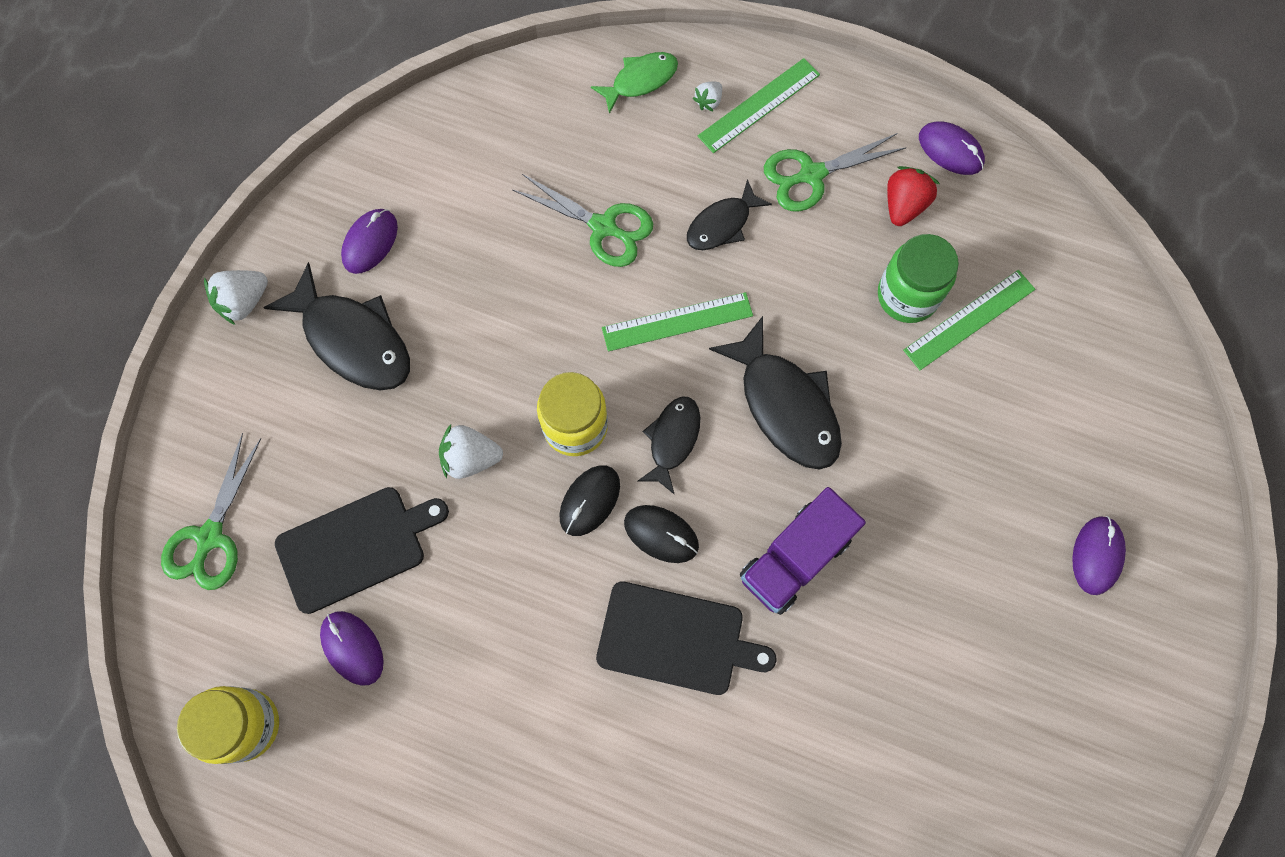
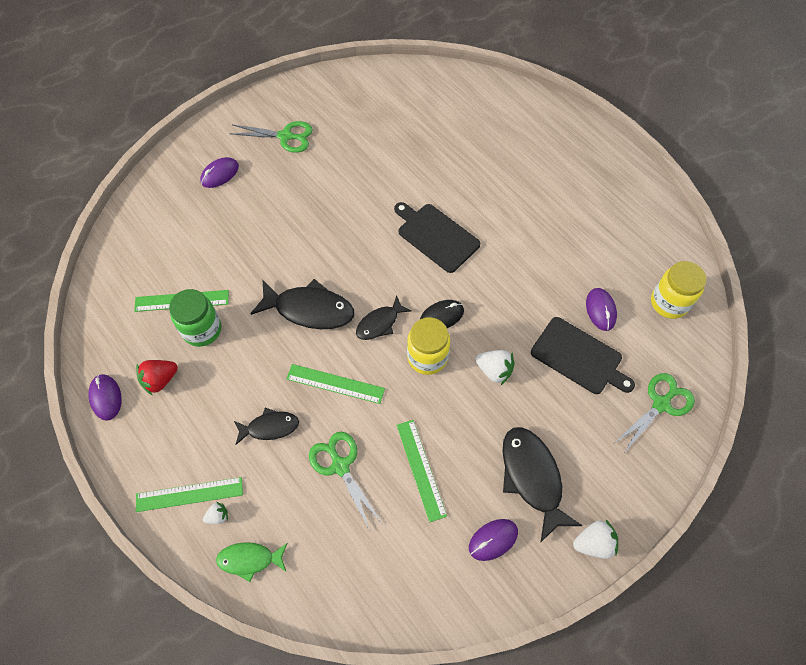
camera: 150 degrees left, 10 degrees down
black cutting board [275,487,449,614] -> black cutting board turned 150 degrees counterclockwise [531,317,635,394]
black mouse [624,505,699,563] -> none
black fish [709,316,842,470] -> black fish turned 105 degrees clockwise [250,279,354,329]
purple truck [740,487,866,615] -> none
green scissors [764,133,906,212] -> green scissors moved to [229,121,313,153]
none -> green ruler [396,420,447,522]

